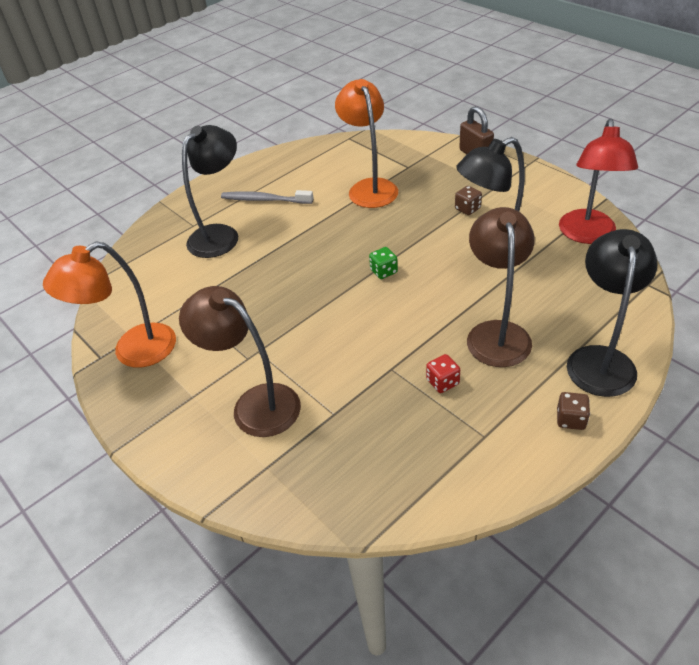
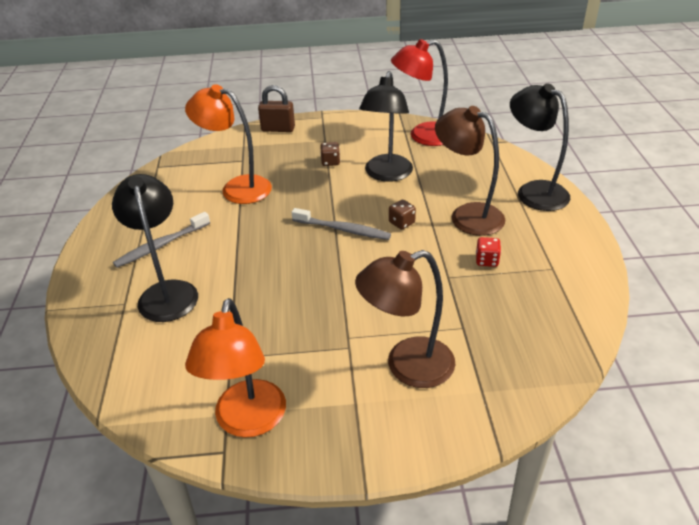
camera: 55 degrees left, 5 degrees down
green dice [369,247,398,279] -> grey toothbrush [292,208,391,240]
brown dice [557,392,590,430] -> brown dice moved to [389,200,416,230]
red lamp [559,119,638,244] -> red lamp turned 120 degrees clockwise [391,39,448,146]

